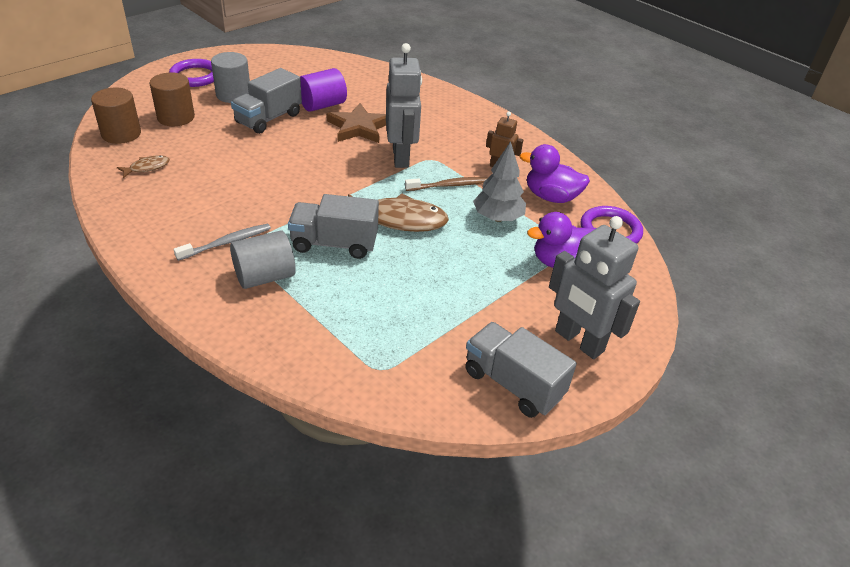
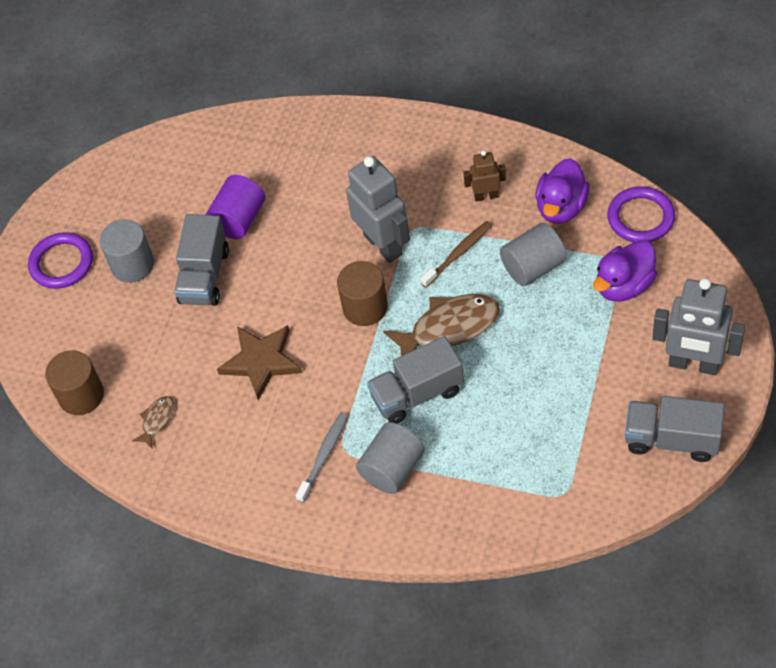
camera: 20 degrees left, 15 degrees up
brown cylinder [149,72,195,126] -> brown cylinder moved to [337,261,388,326]
brown star [327,103,386,143] -> brown star moved to [217,325,302,400]
grey tree [473,141,526,222] -> grey cylinder [500,223,567,286]
purple duck [520,144,590,203] -> purple duck turned 60 degrees counterclockwise [535,158,590,224]

